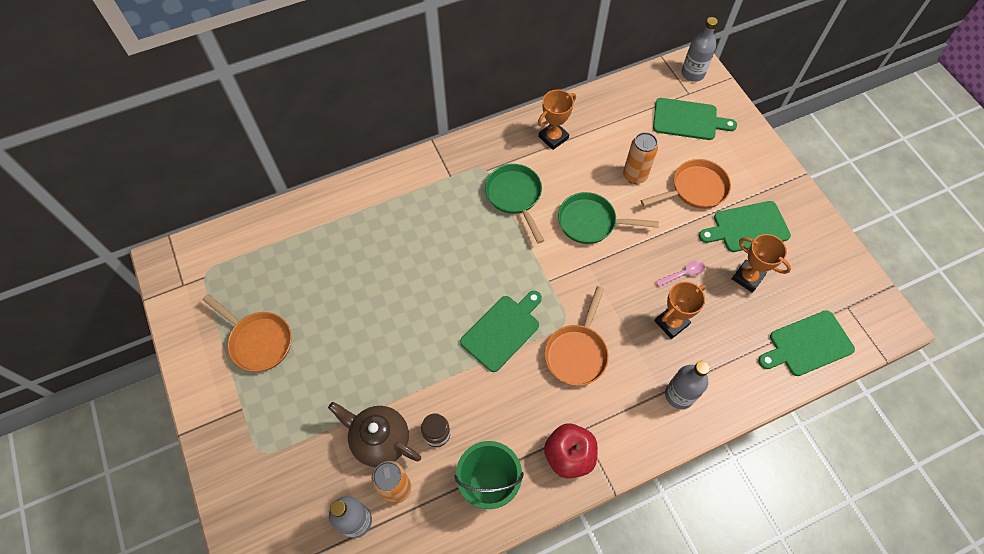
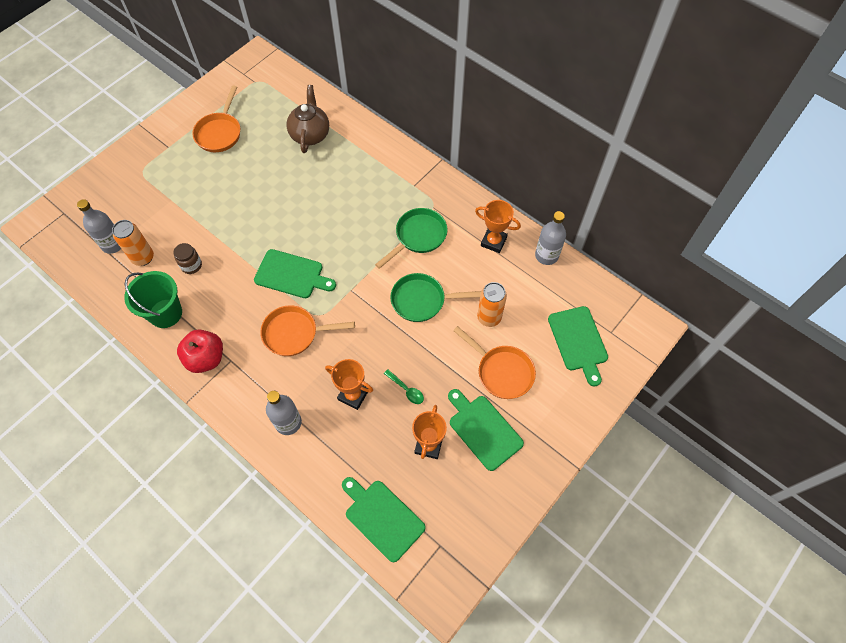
camera: 65 degrees right, 0 degrees up
brown teapot [328,402,421,467] -> brown teapot moved to [286,85,329,153]
green pan [558,192,659,244] -> green pan turned 75 degrees counterclockwise [390,273,481,322]
pink spoon [656,261,705,286] -> green spoon [384,369,424,404]
grey bottle [681,17,718,82] -> grey bottle moved to [535,211,566,265]

